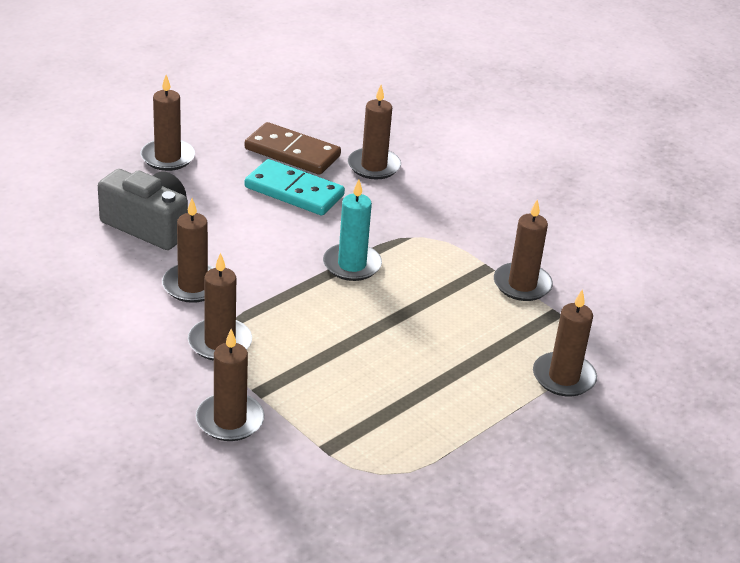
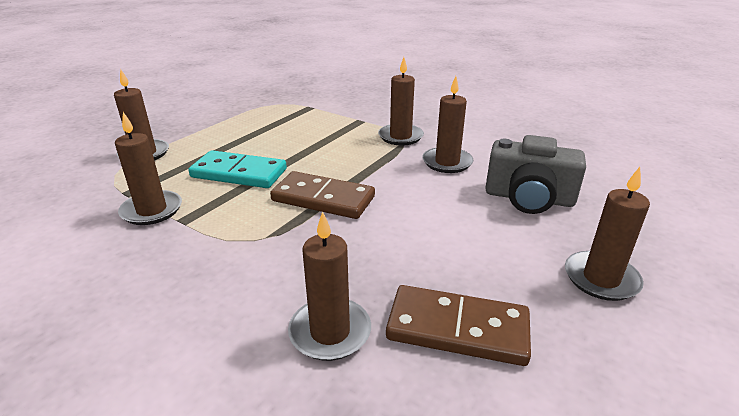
camera: 170 degrees right, 5 degrees down
brown candle [196,329,264,441] -> none
turquoise domino [245,159,345,216] -> turquoise domino moved to [188,150,287,188]
turquoise candle [323,179,382,281] -> brown domino [270,171,375,219]

